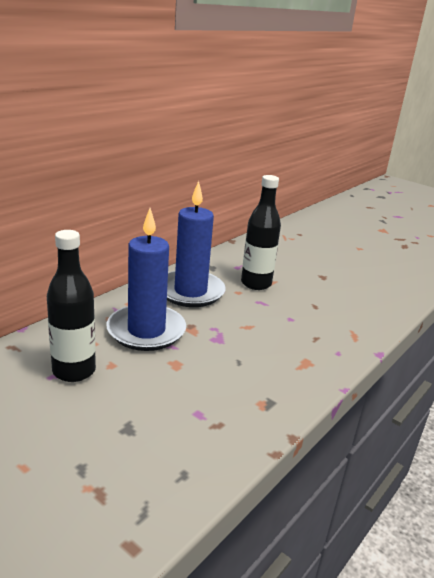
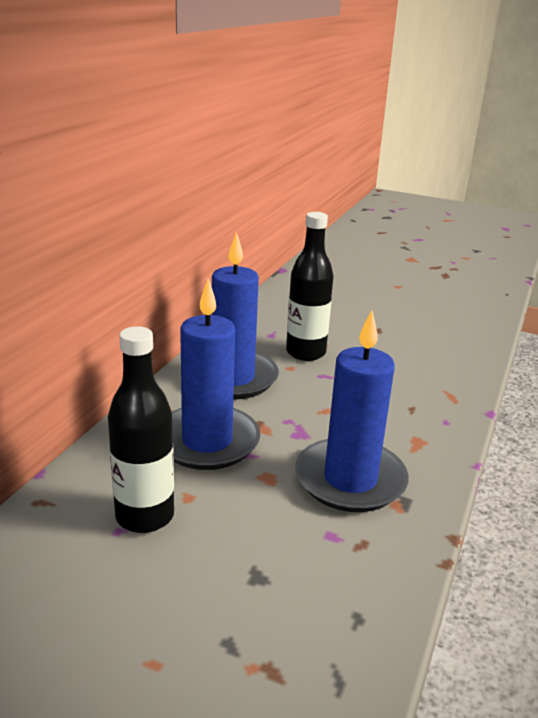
camera: 15 degrees left, 0 degrees up
none -> blue candle [295,310,409,512]

